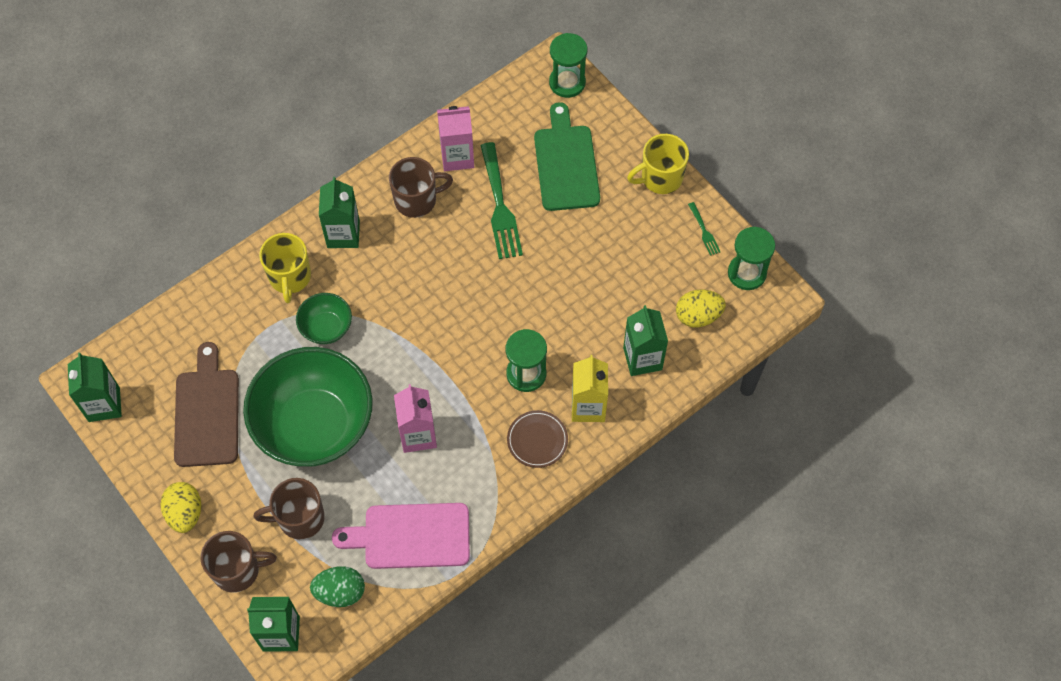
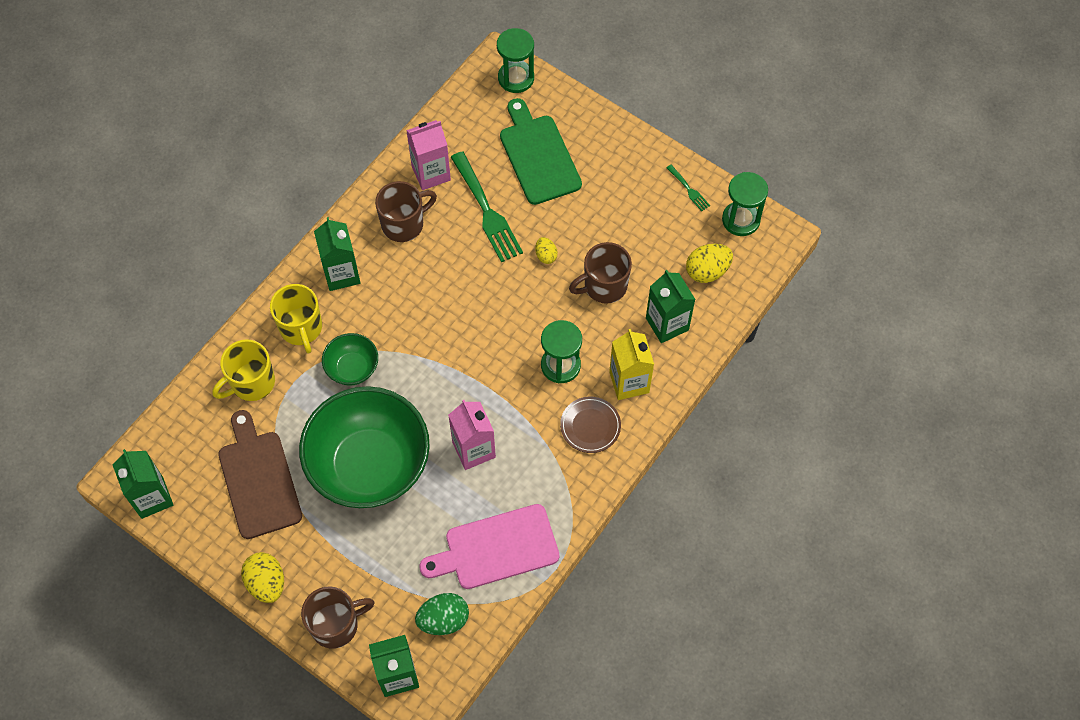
camera: 15 degrees left, 0 degrees up
brown mug [254,478,325,540] -> brown mug moved to [569,242,632,304]
yellow mug [627,134,689,194] -> yellow mug moved to [212,339,275,401]
none -> yellow egg [535,237,558,264]

